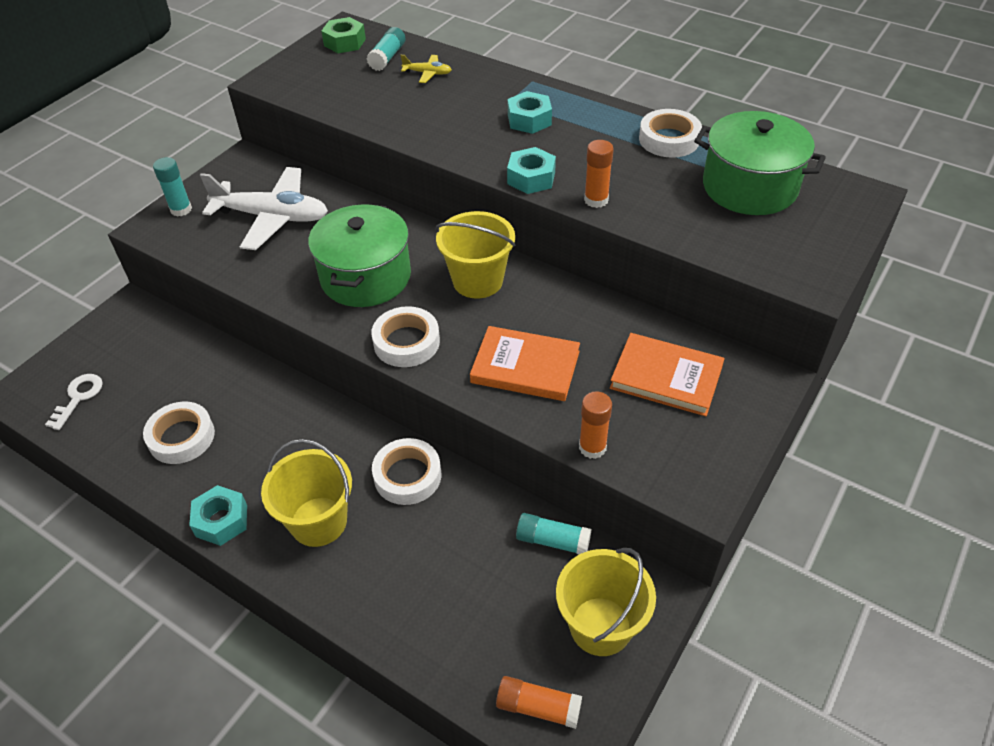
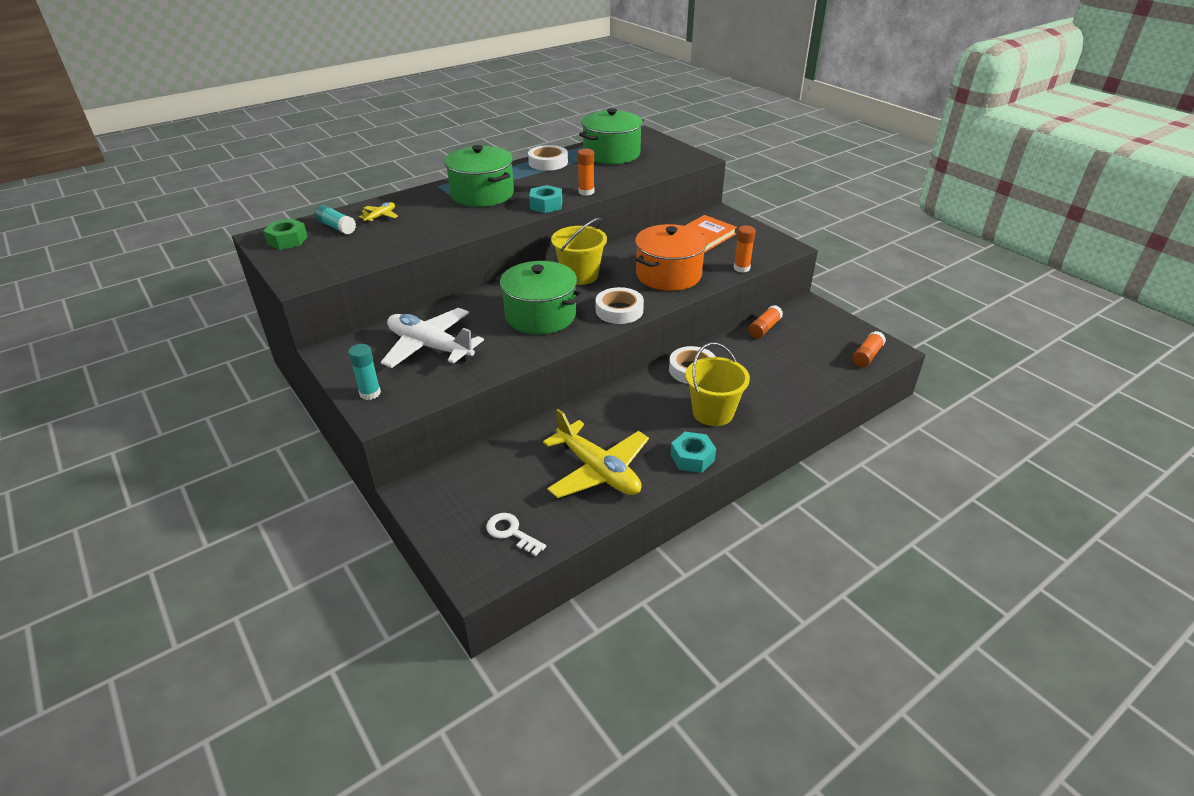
camera: 70 degrees left, 10 degrees down
white tape [143,401,215,464] -> yellow plane [543,409,649,498]
white plane [200,167,328,250] -> white plane turned 90 degrees counterclockwise [381,308,484,368]
orange book [470,326,580,401] -> orange pot [635,224,707,291]
turquoise nut [508,91,552,134] -> green pot [444,145,514,207]
turquoise glue stick [516,513,592,554] -> orange glue stick [748,305,783,339]
yellow bucket [556,548,656,656] -> none

